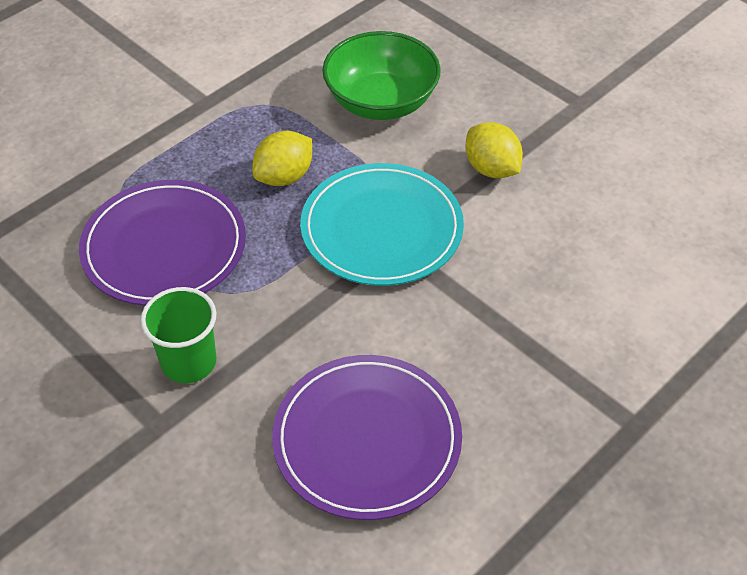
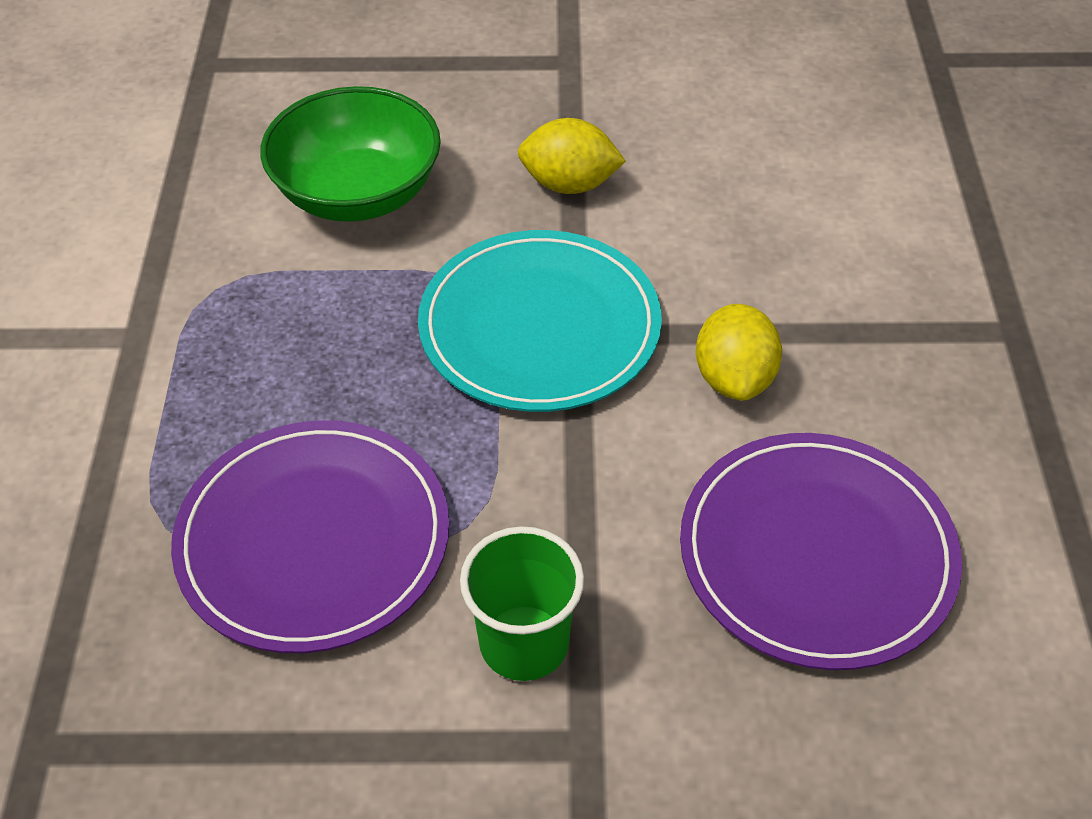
camera: 45 degrees left, 0 degrees up
yellow lemon [252,131,312,186] -> yellow lemon moved to [696,304,782,401]

